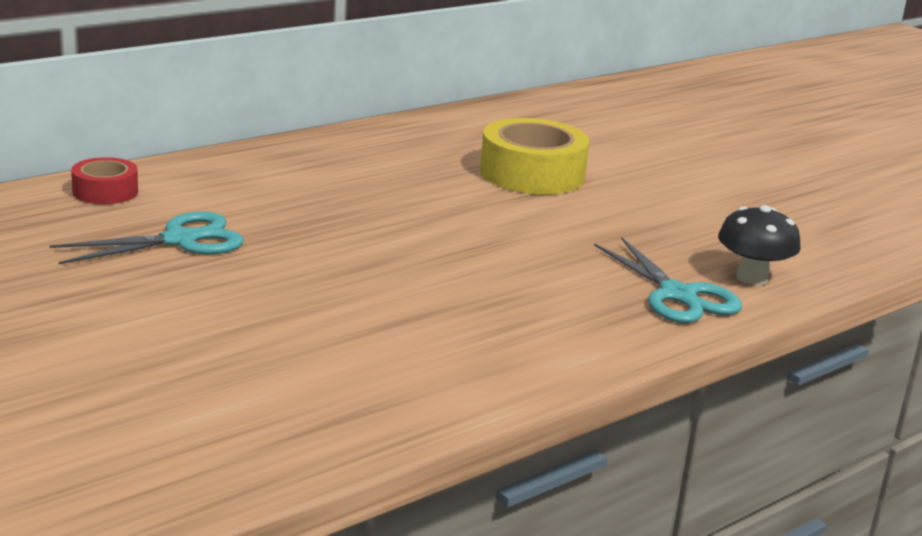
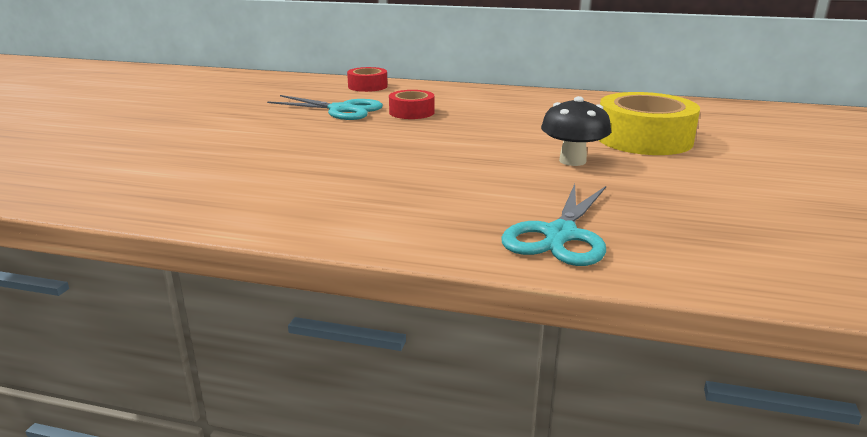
camera: 55 degrees right, 0 degrees up
black mushroom [718,205,801,285] -> black mushroom moved to [541,96,611,166]
none -> red tape [389,90,434,119]

